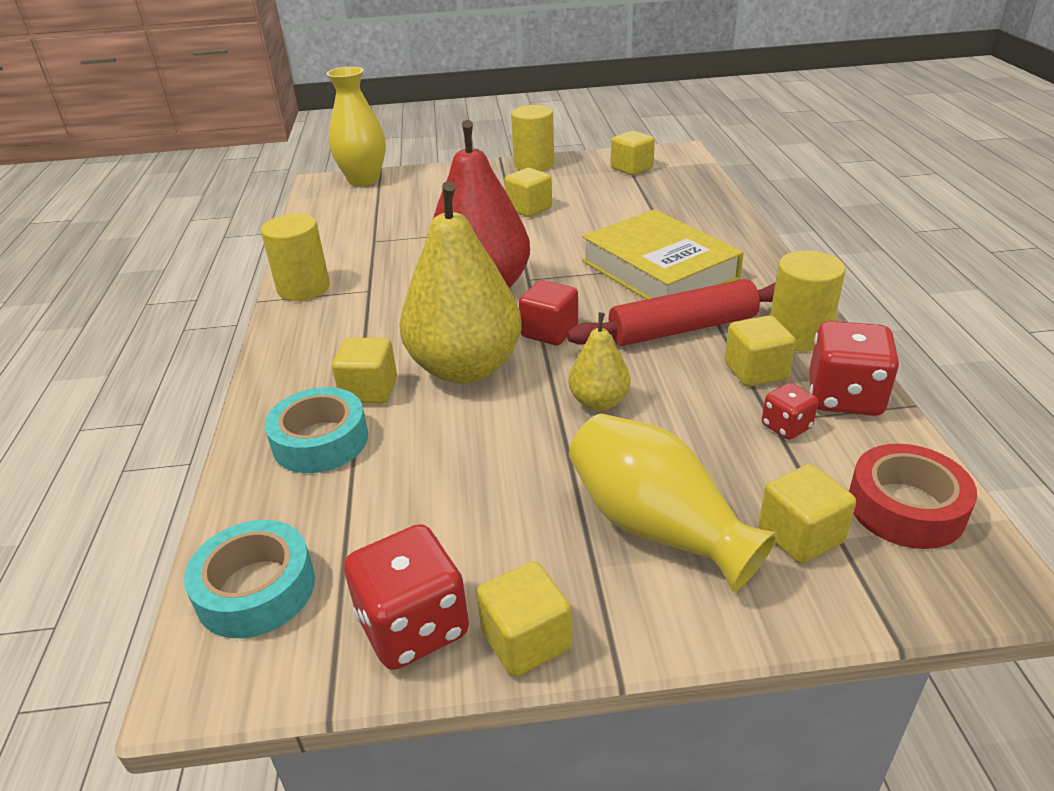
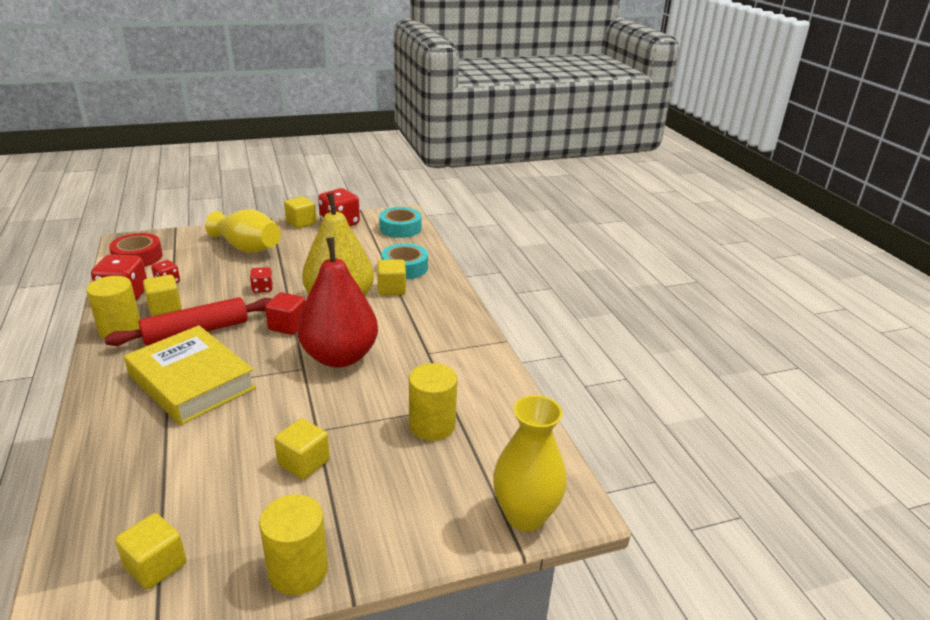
camera: 165 degrees right, 5 degrees down
yellow cylinder [261,214,330,301] -> yellow cylinder moved to [409,363,457,441]
yellow pear [569,313,630,411] -> red dice [250,267,273,293]
yellow cube [759,464,856,564] -> none

